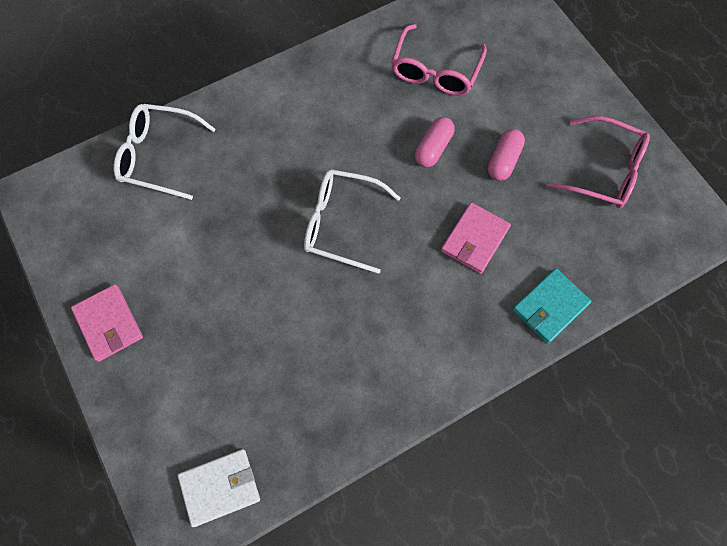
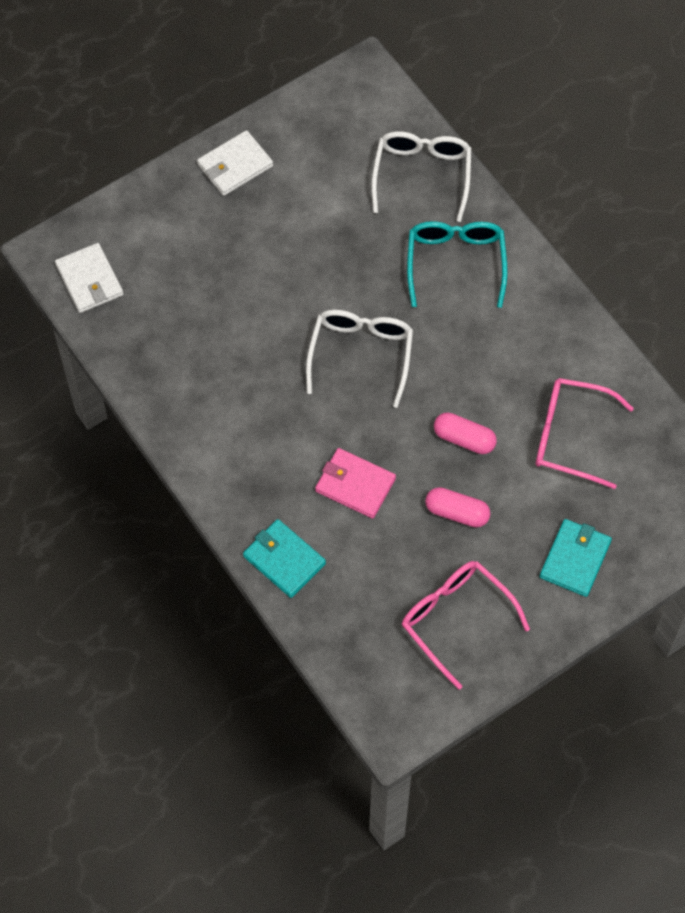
camera: 85 degrees right, 5 degrees down
pink wallet [71,284,143,362] -> white wallet [197,130,273,196]
pink glasses [546,116,650,208] -> pink glasses turned 120 degrees clockwise [402,561,530,690]
none -> turquoise glasses [407,221,508,308]
none -> turquoise wallet [540,519,612,597]

